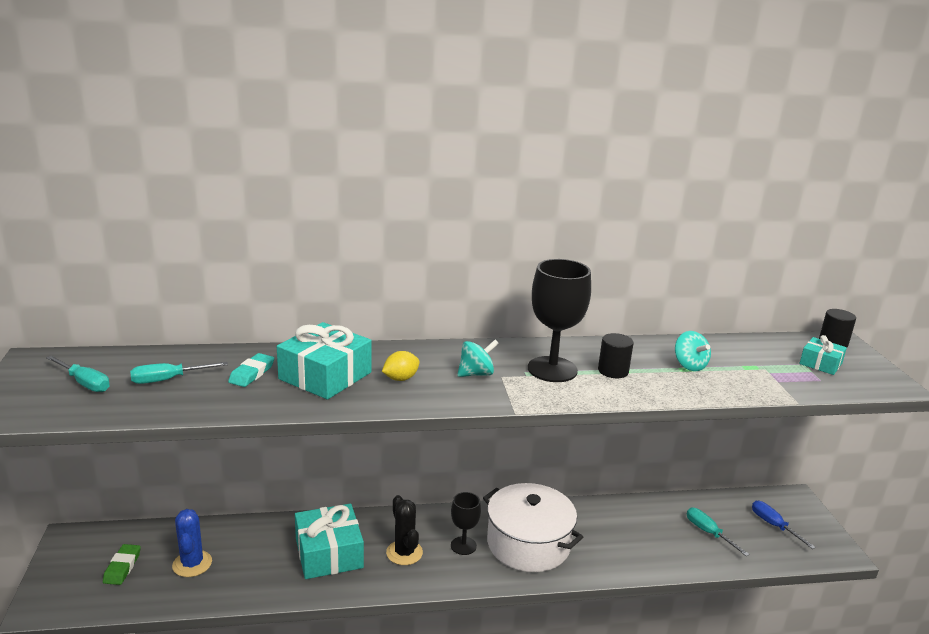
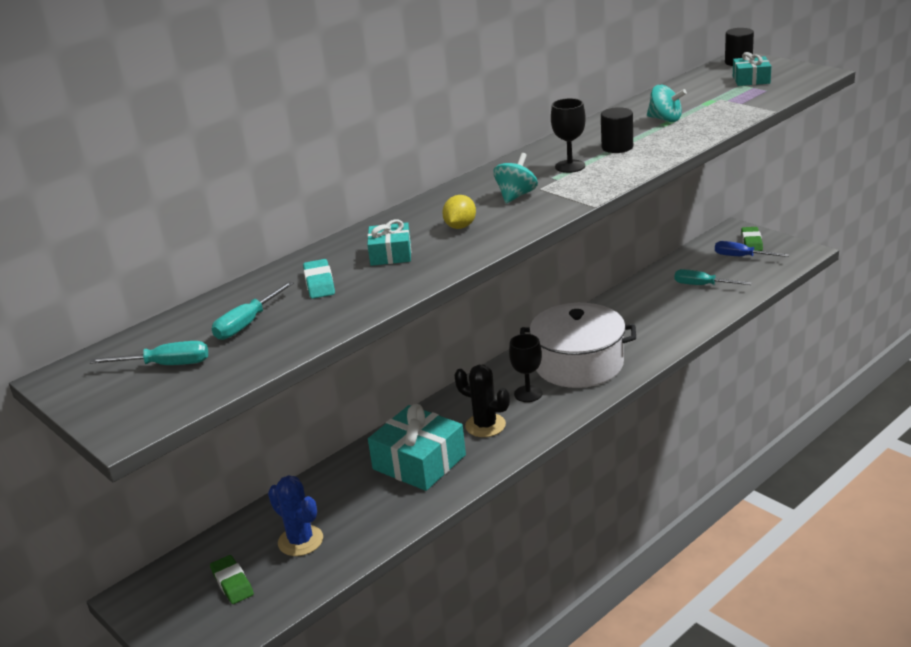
camera: 30 degrees left, 5 degrees up
turquoise gift [277,322,372,400] -> turquoise gift [367,219,411,266], size x0.54
black goblet [528,259,591,382] -> black goblet [551,98,586,173], size x0.57
none -> green eraser [741,227,763,251]

